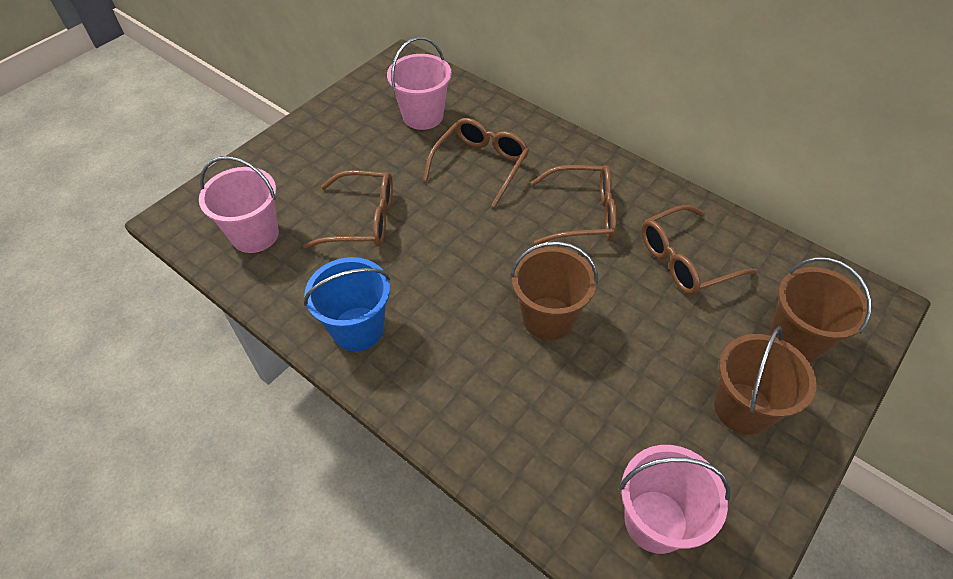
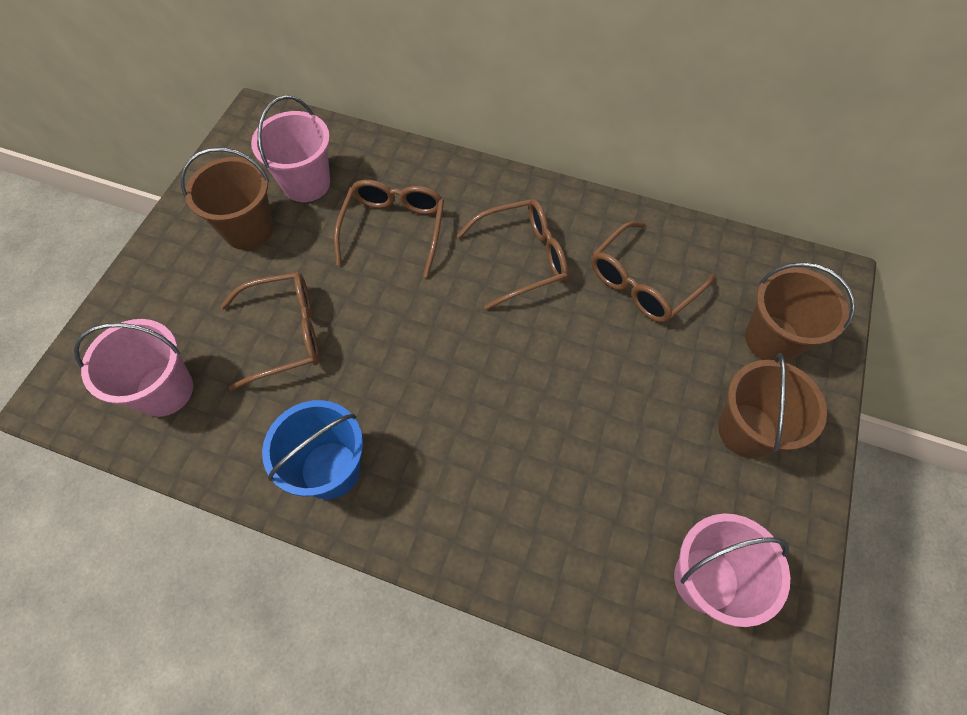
camera: 20 degrees left, 10 degrees up
brown bucket [510,241,598,340] -> brown bucket moved to [181,147,274,250]

